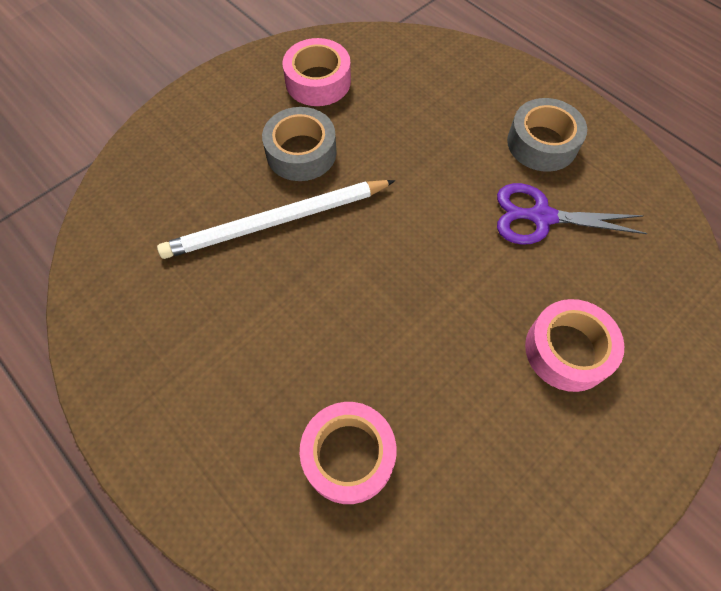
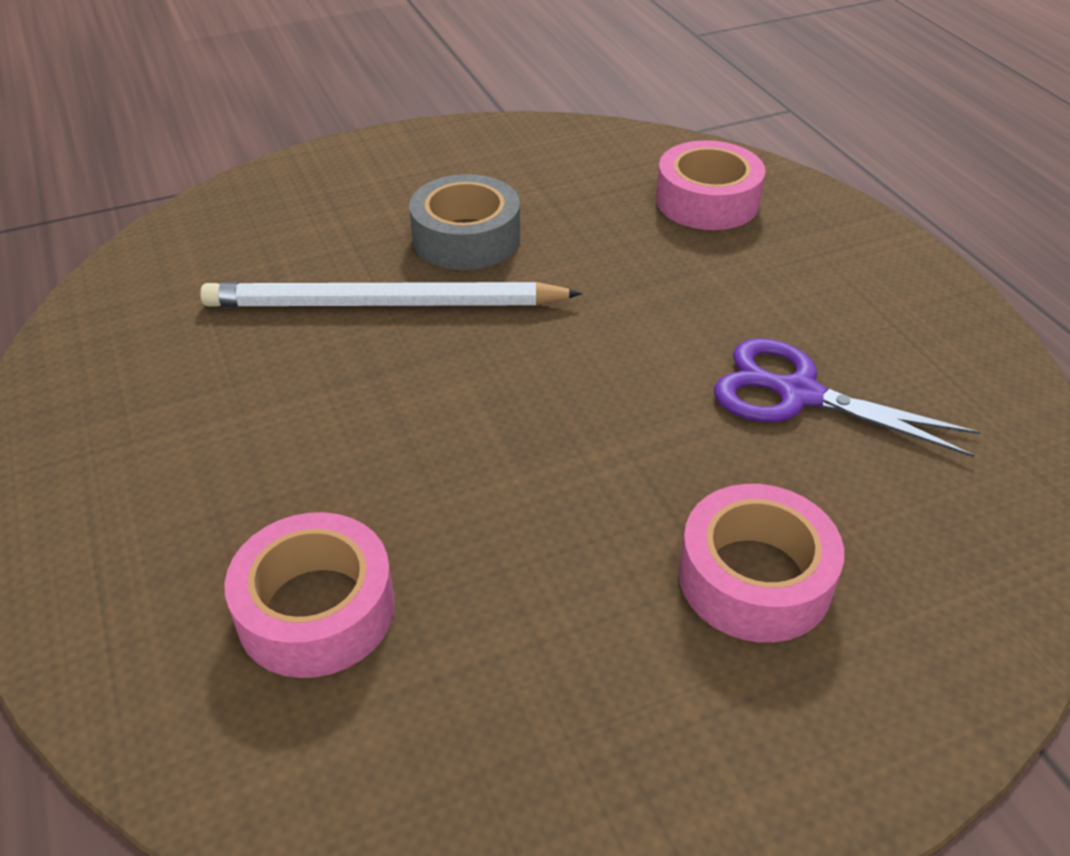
camera: 20 degrees right, 20 degrees down
pink tape [283,38,351,106] -> pink tape moved to [656,140,765,230]
grey tape [507,98,587,172] -> none

